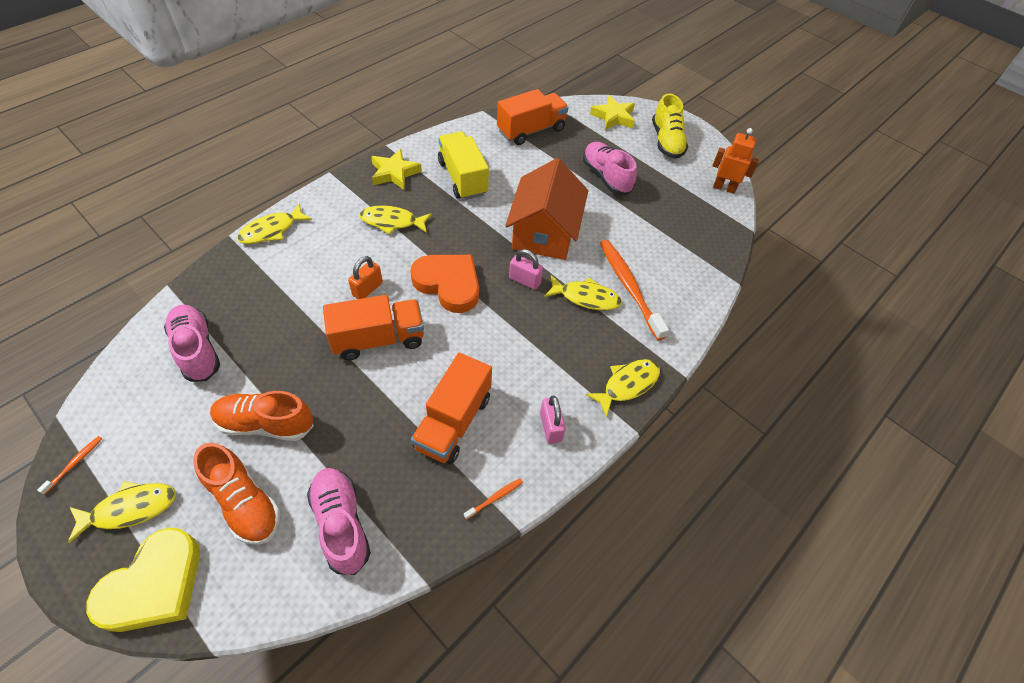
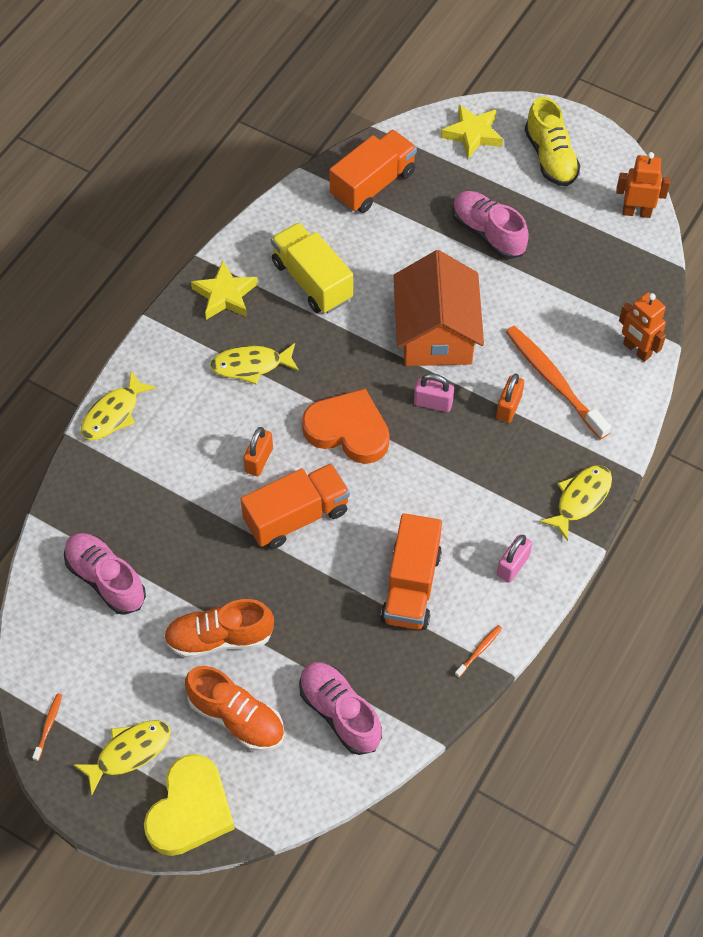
camera: 10 degrees left, 5 degrees up
pink padlock [540,395,566,444] -> pink padlock turned 60 degrees clockwise [497,535,532,583]
yellow fish [544,275,622,310] -> orange padlock [496,373,524,423]
none -> orange robot [619,292,666,362]

